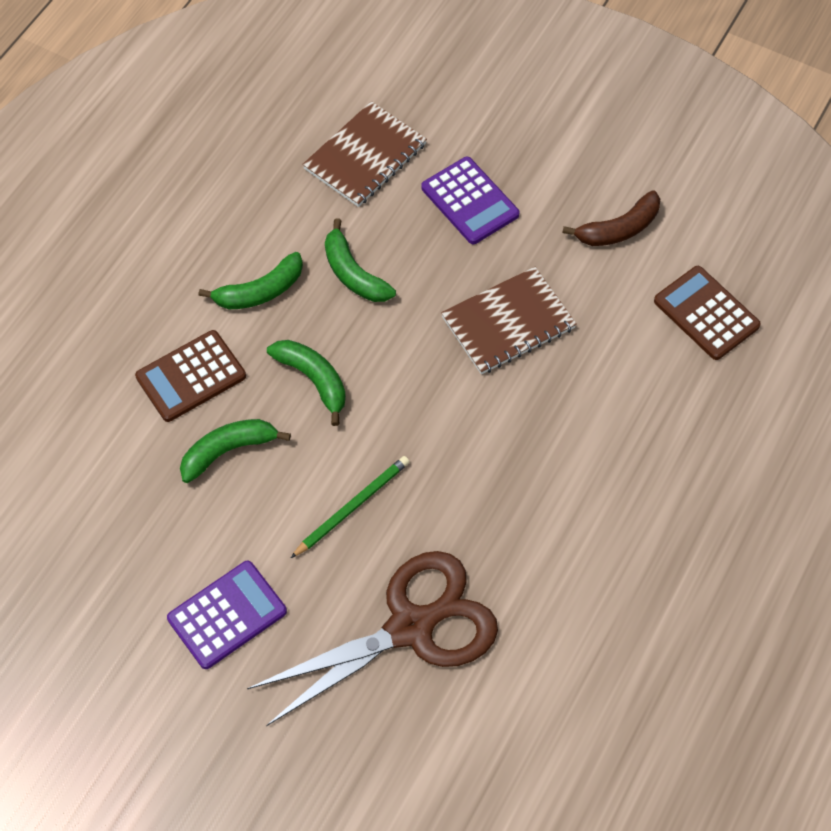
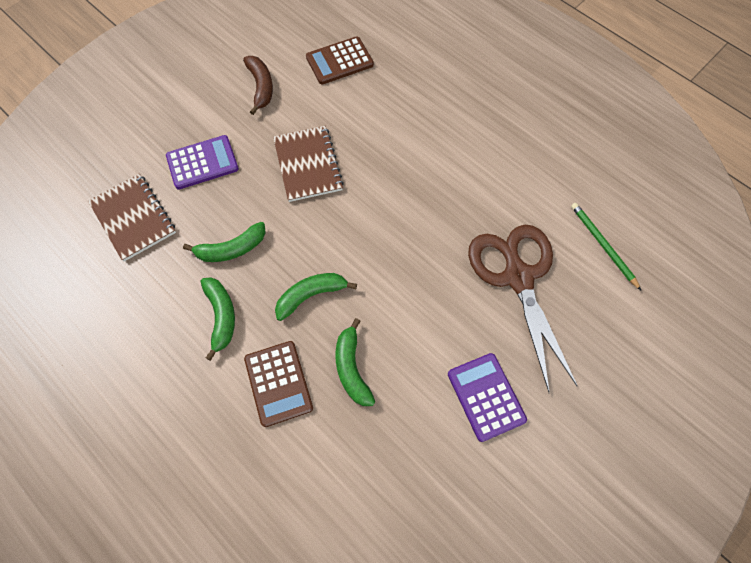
camera: 75 degrees left, 5 degrees up
green pencil [291,456,409,558] -> green pencil moved to [571,203,641,290]

